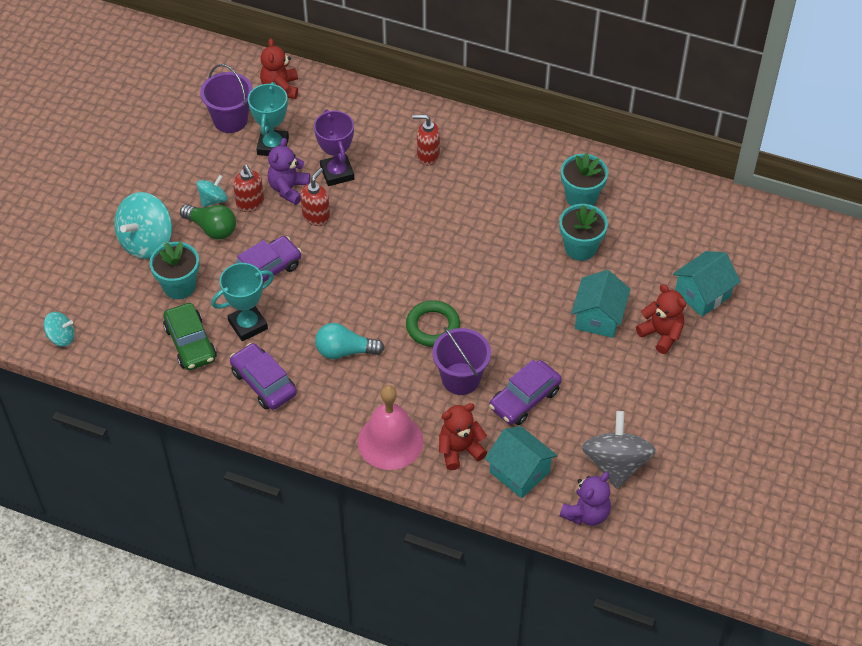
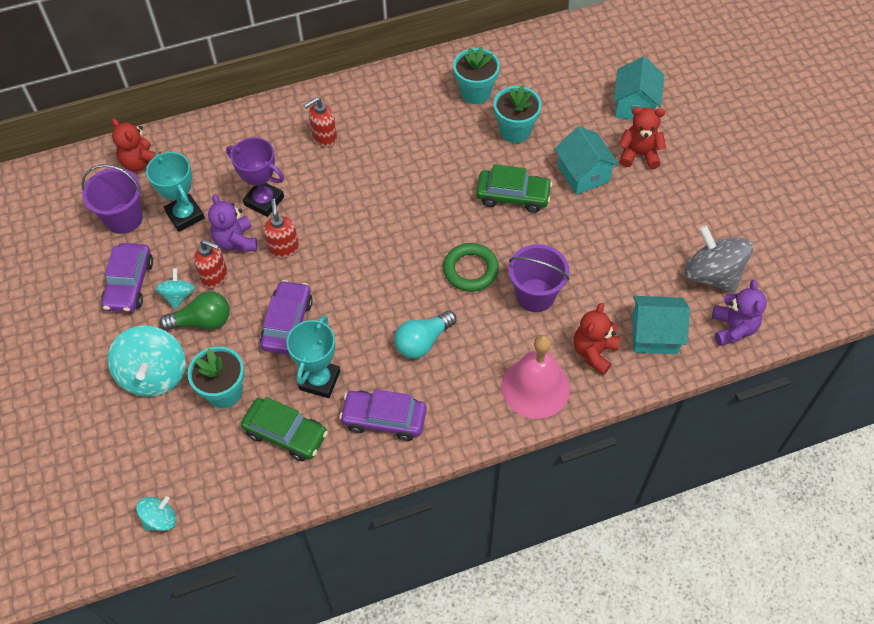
camera: 40 degrees left, 5 degrees up
purple car [489,360,562,425] -> purple car moved to [101,243,153,312]
none -> green car [476,164,552,213]

